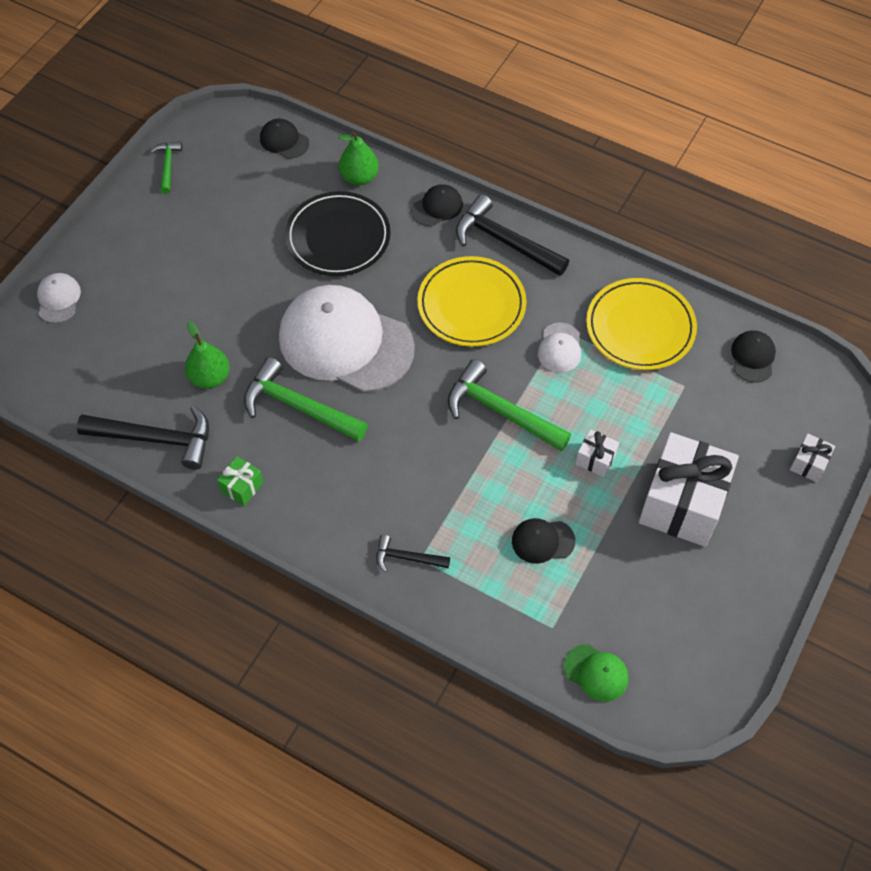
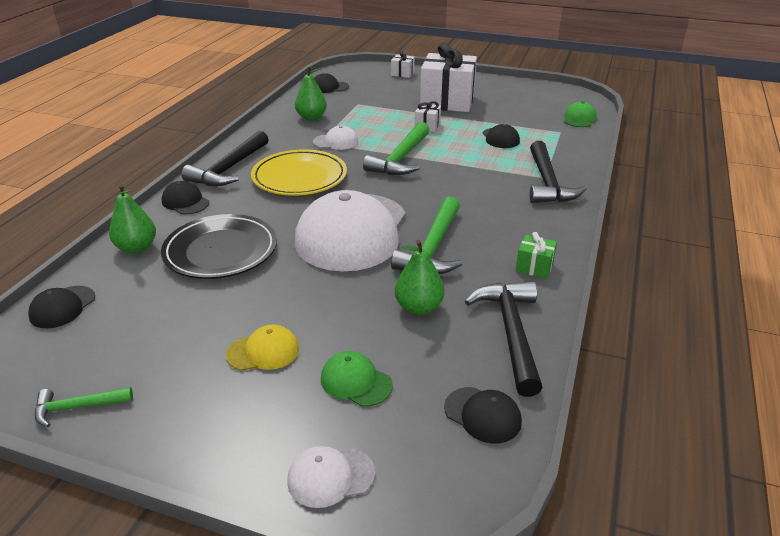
camera: 100 degrees left, 25 degrees down
black hammer [376,535,450,572] -> black hammer [530,141,587,203], size x1.86
yellow plate [586,278,697,370] -> green pear [295,66,327,121]
none -> yellow cap [226,325,299,371]
none -> green cap [321,351,393,407]
none -> black cap [444,387,522,443]

